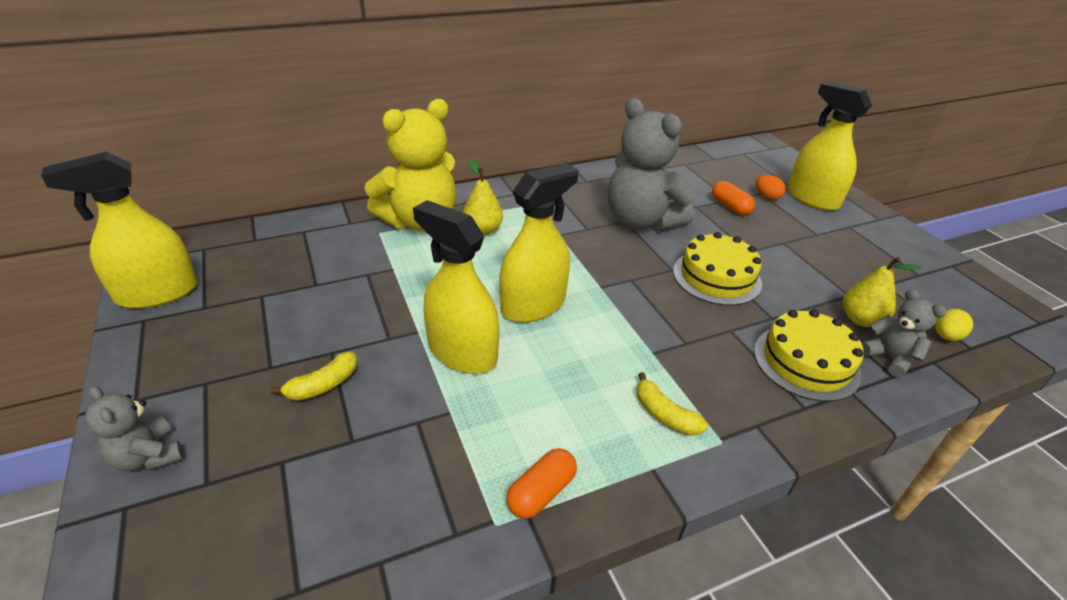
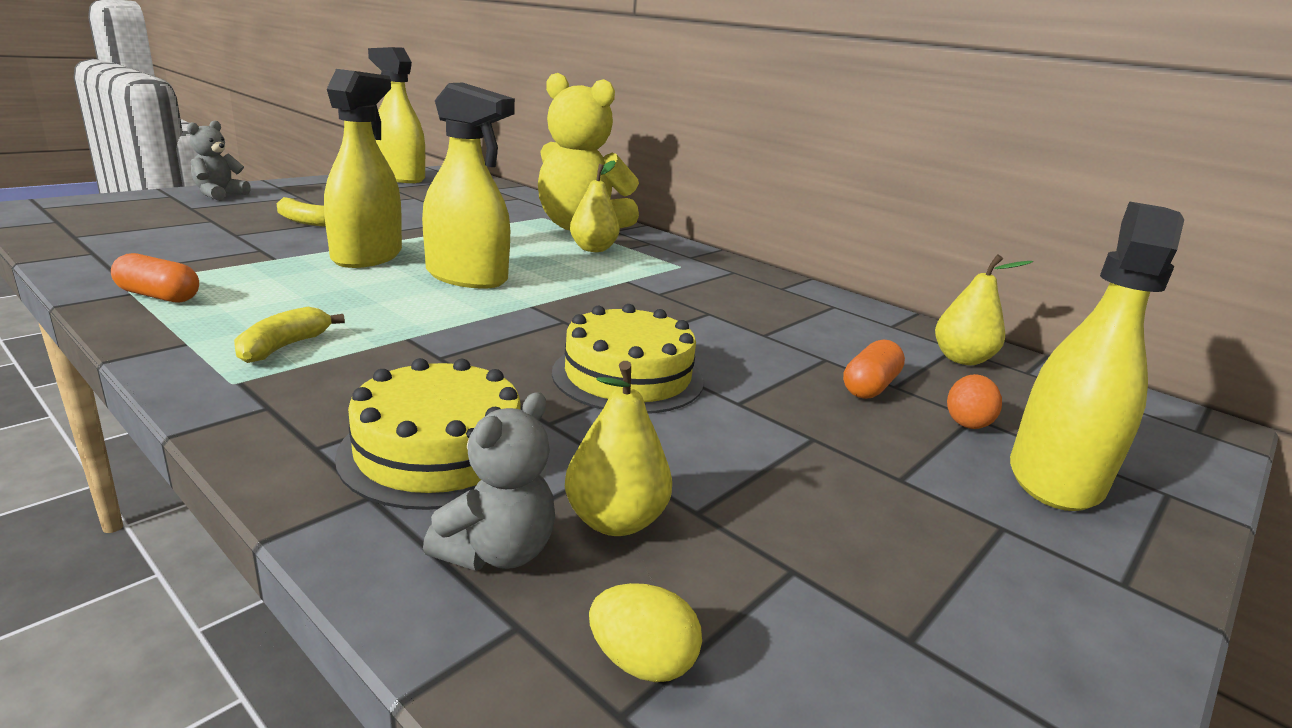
camera: 65 degrees right, 15 degrees down
grey teddy bear [608,98,696,232] -> none
none -> yellow pear [935,254,1033,365]

